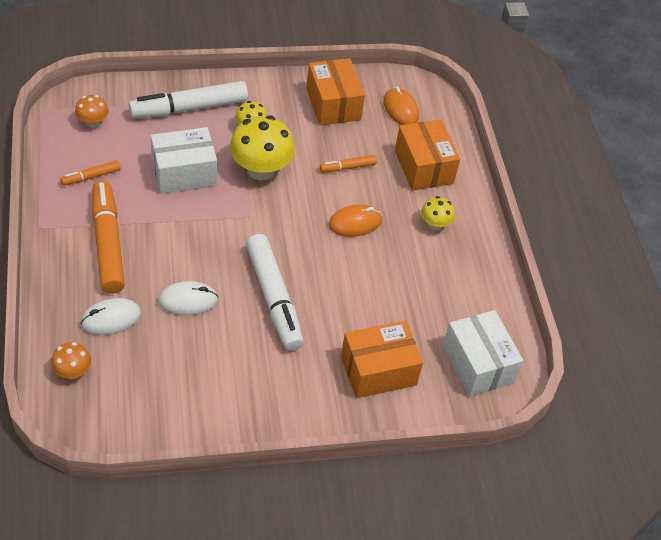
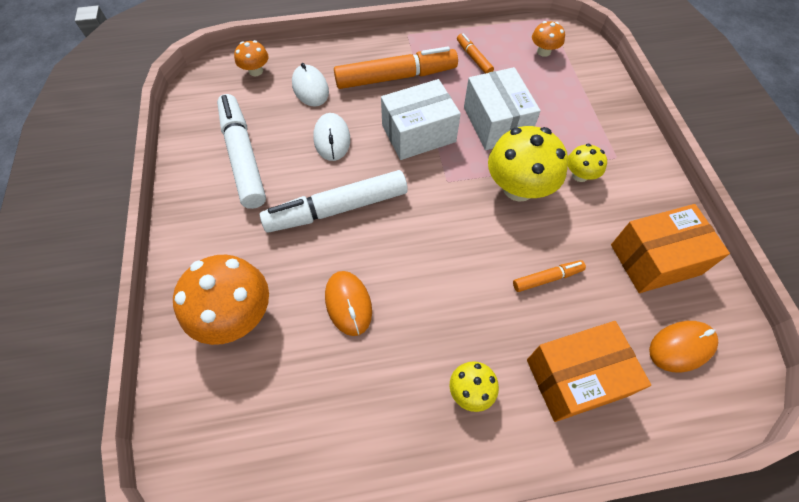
camera: 95 degrees right, 10 degrees up
white marker [128,81,248,118] -> white marker moved to [217,94,266,209]
orange marker [320,155,377,173] -> orange marker turned 90 degrees clockwise [513,260,586,292]
orange mouse [329,204,382,237] -> orange mouse moved to [325,271,372,336]
orange box [341,321,423,398] -> orange mushroom [173,255,269,345]
white box [443,310,524,397] -> white box moved to [381,79,461,160]

